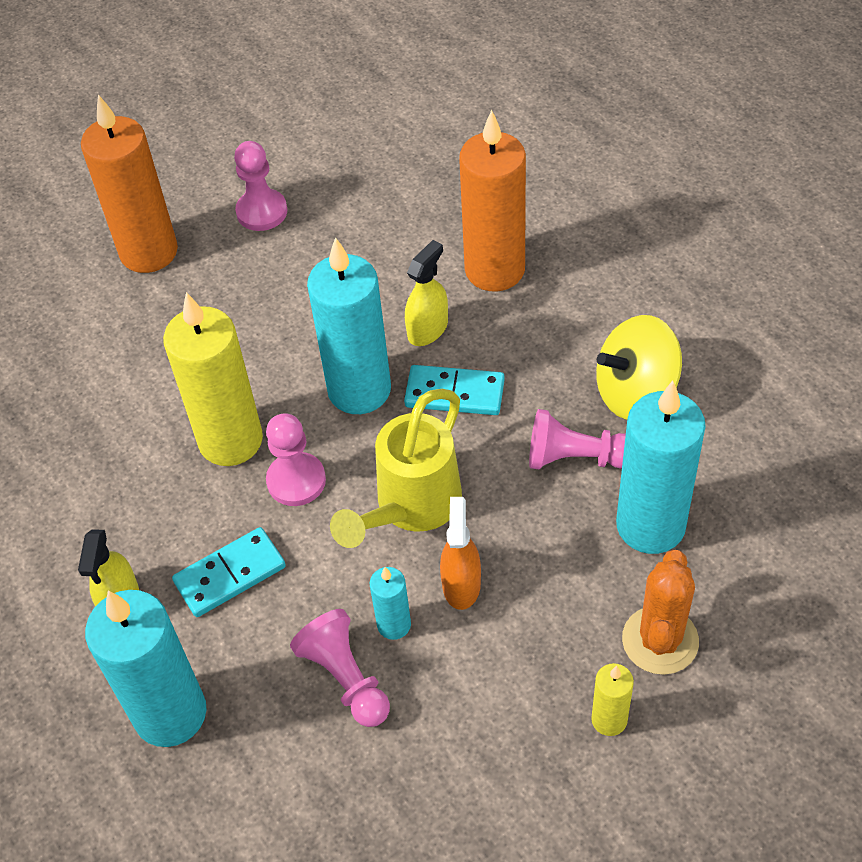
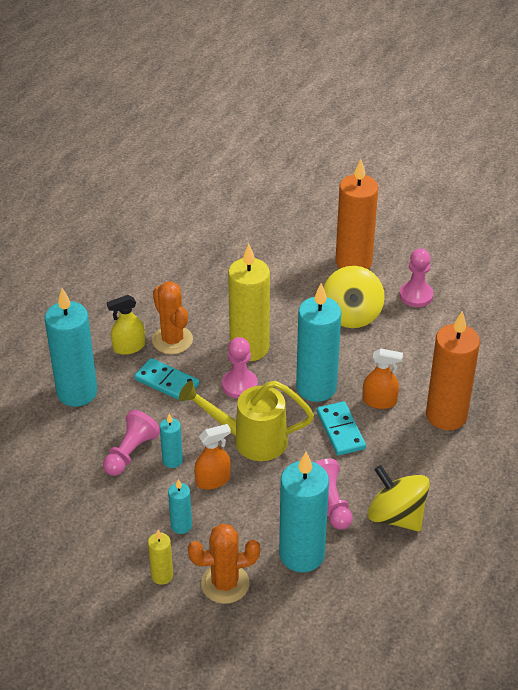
camera: 60 degrees right, 10 degrees down
yellow spray bottle [405,240,448,346] -> orange spray bottle [363,348,403,409]
none -> orange cactus [152,281,193,354]
none -> turquoise candle [168,479,192,534]
none -> yellow spinning top [324,266,385,328]

